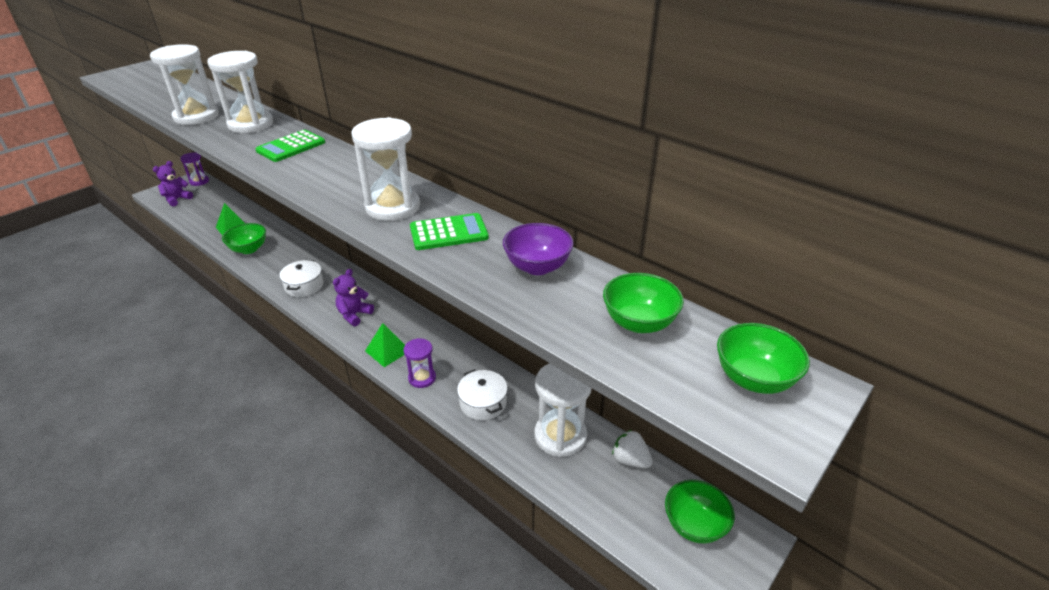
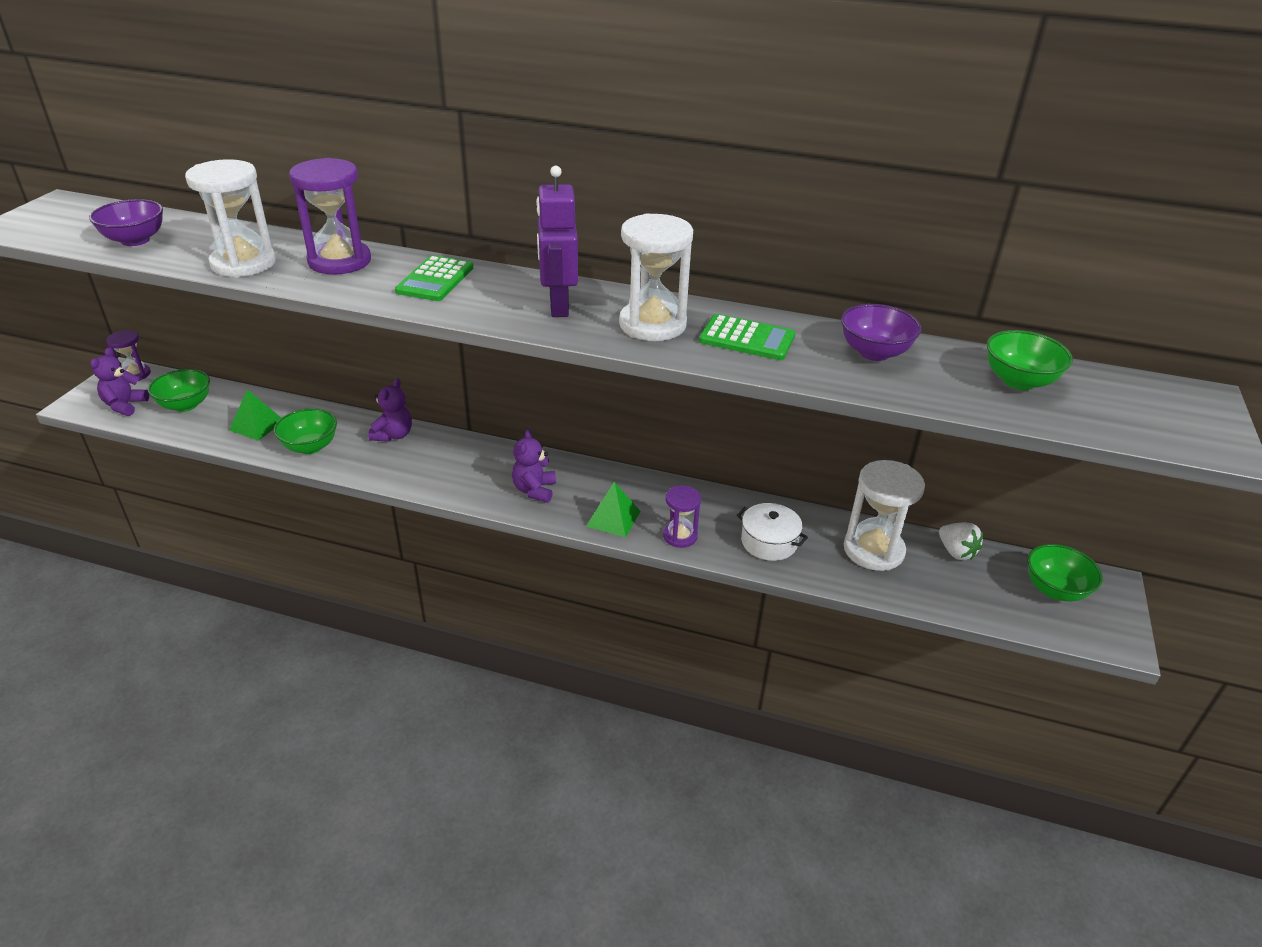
camera: 25 degrees left, 0 degrees up
white hourglass [207,51,273,133] -> purple hourglass [289,158,371,275]
white pot [280,260,323,297] -> none
green calculator [410,213,489,250] -> green calculator turned 60 degrees clockwise [699,314,795,360]
white strawberry [612,430,653,468] -> white strawberry turned 135 degrees counterclockwise [939,522,983,560]
green bowl [717,323,810,394] -> green bowl moved to [148,369,210,412]
none -> purple bowl [89,199,163,246]
none -> purple teddy bear [368,378,412,442]
none -> purple robot [536,166,578,317]

